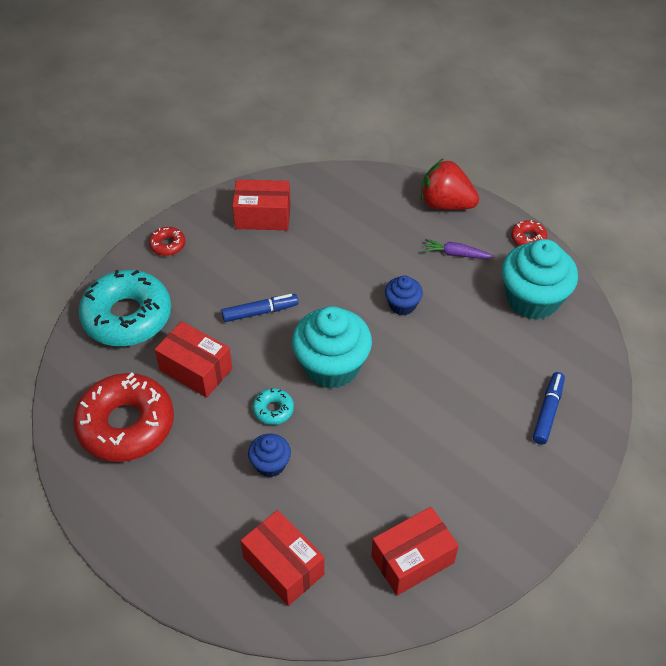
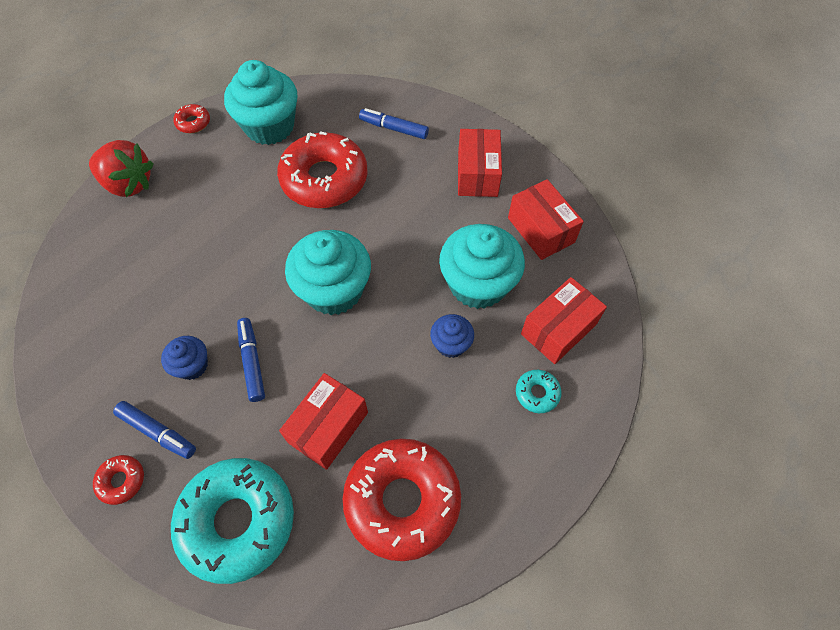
camera: 90 degrees left, 10 degrees up
red box [232,180,291,230] -> red box moved to [458,129,502,197]
turquoise donut [253,388,294,425] -> turquoise donut moved to [516,370,562,413]
blue cupcake [385,275,423,315] -> blue cupcake moved to [161,336,208,380]
red strawberry [421,158,479,210] -> red strawberry turned 90 degrees counterclockwise [89,140,154,197]
purple carrot [423,239,494,259] -> none
none -> blue marker [113,401,196,459]
none -> red donut [277,131,368,208]
none -> turquoise cupcake [439,224,525,309]

